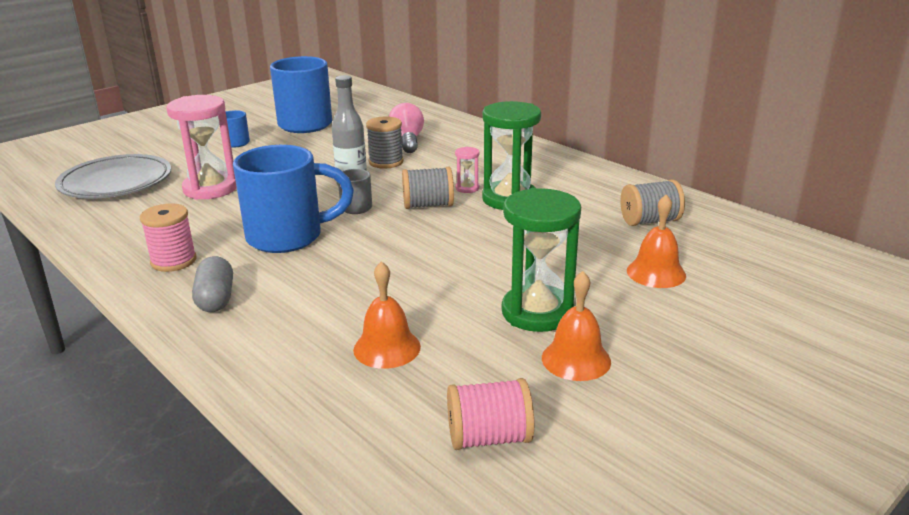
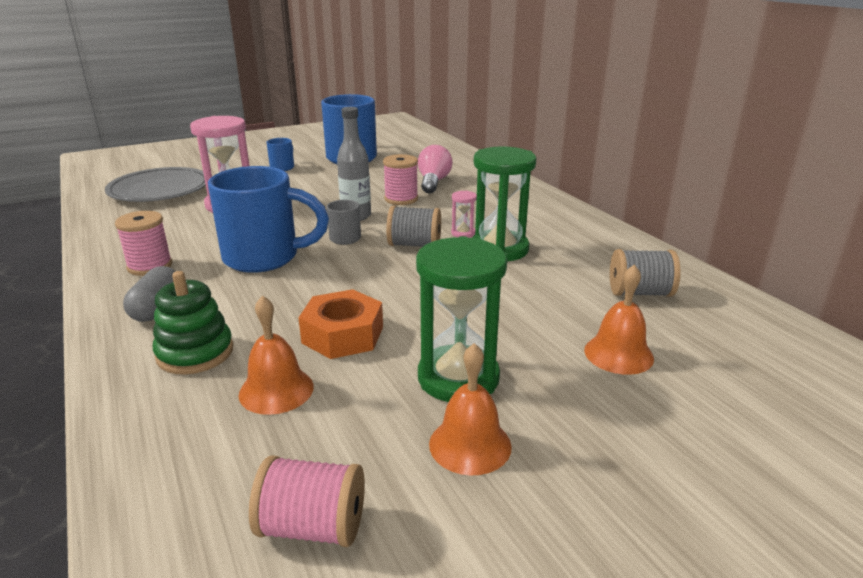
camera: 15 degrees right, 0 degrees up
grey spool [366,116,404,169] -> pink spool [383,154,418,205]
none -> green stacking toy [153,271,233,374]
none -> orange nut [298,289,383,359]

